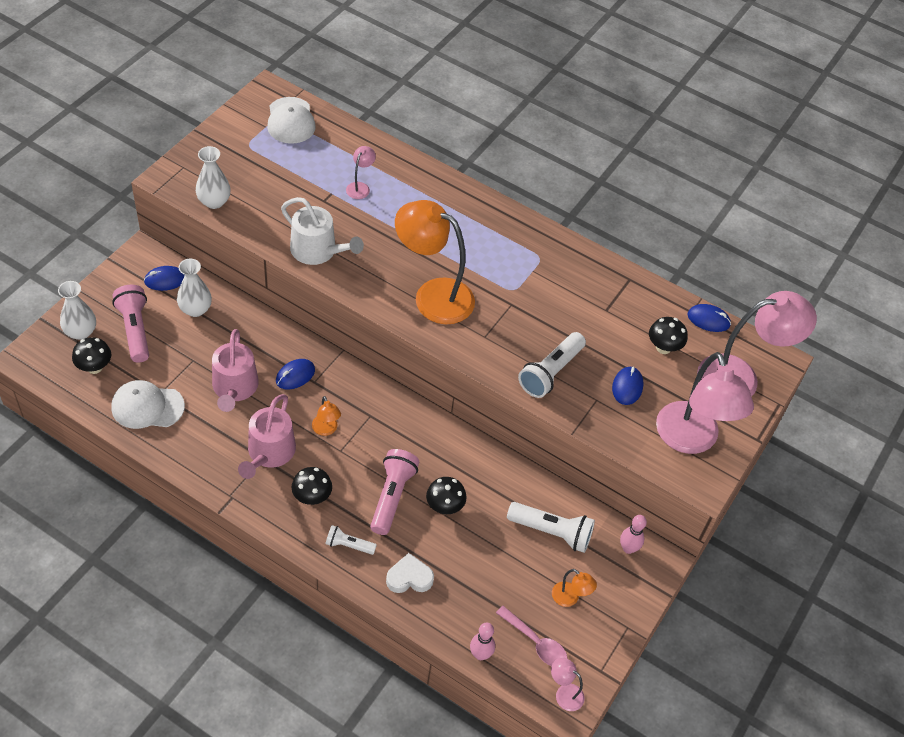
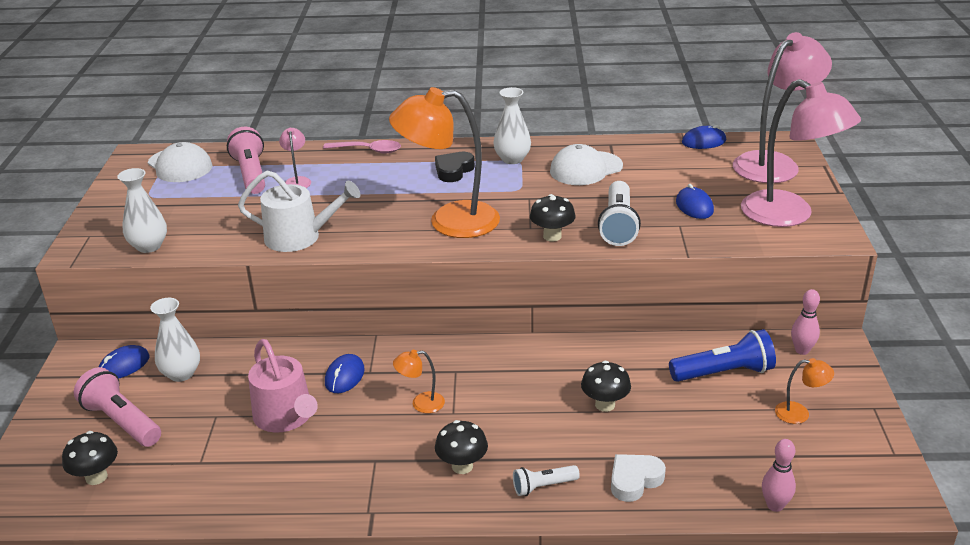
camera: 25 degrees left, 20 degrees down
white vase [58,281,96,340] -> white vase moved to [493,87,531,164]
white cap [111,380,185,429] -> white cap moved to [550,144,623,185]
pink watering can [238,394,296,479] -> none
orange lamp [312,396,341,436] -> orange lamp turned 135 degrees clockwise [393,350,445,413]
pink flashlight [370,449,419,535] -> pink flashlight moved to [227,127,265,194]
pink spoon [496,606,567,666] -> pink spoon moved to [323,140,401,153]
white flashlight [507,502,595,553] -> blue flashlight [669,329,776,382]
pink lamp [551,657,585,711] -> none
black mushroom [649,317,688,354] -> black mushroom moved to [530,194,576,241]
none -> black heart [435,152,475,182]

